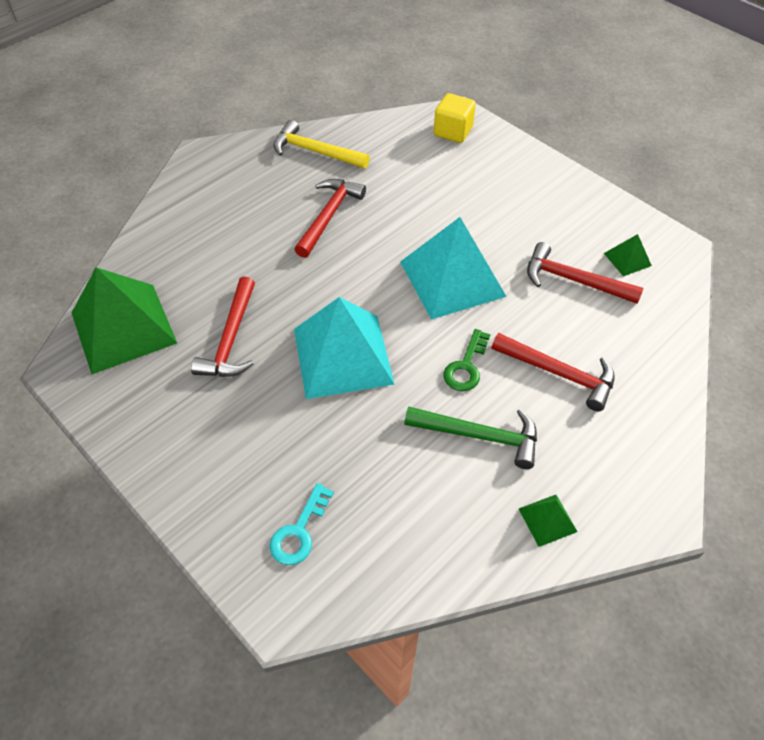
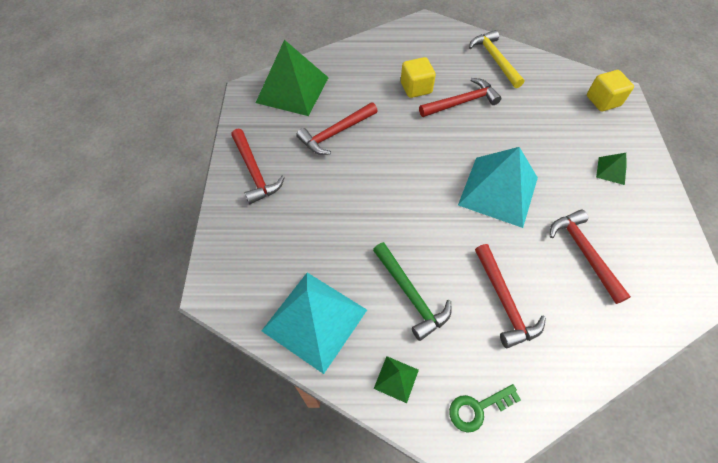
camera: 45 degrees right, 5 degrees up
turquoise key [269,483,334,565] -> none
turquoise pyramid [294,297,395,399] -> turquoise pyramid moved to [262,273,367,374]
green key [443,329,491,391] -> green key moved to [449,384,521,433]
green pyramid [604,234,652,276] -> green pyramid moved to [596,153,627,185]
none -> red hammer [231,129,285,204]
none -> yellow cube [401,57,436,98]

